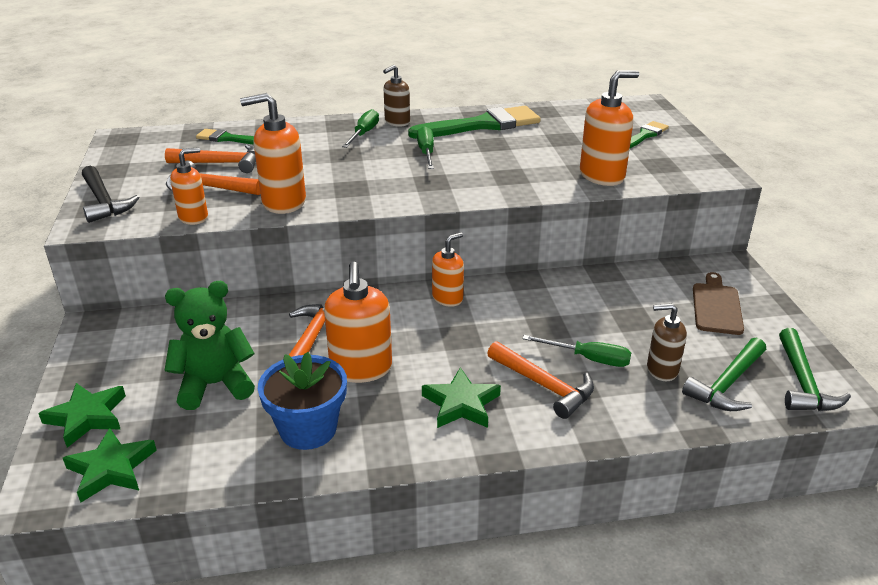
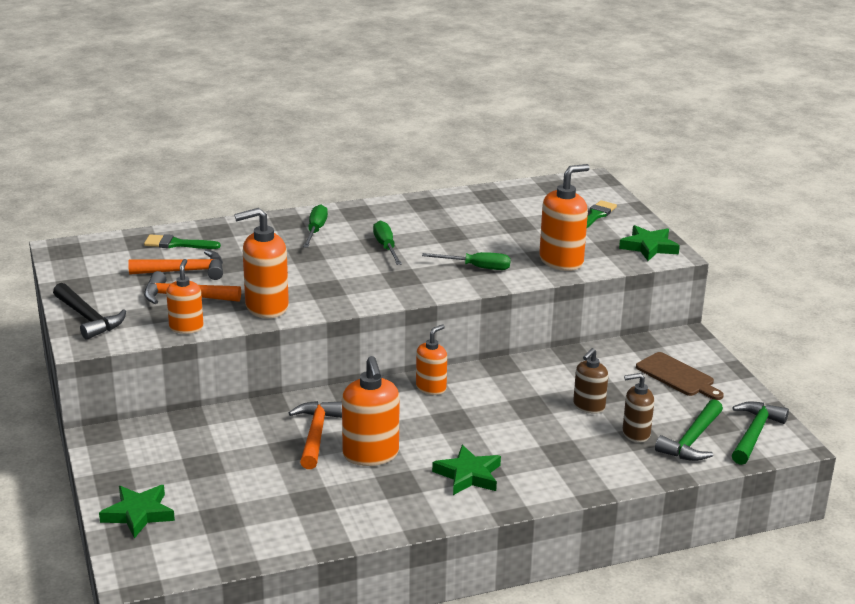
camera: 10 degrees left, 5 degrees down
green star [63,428,157,503] -> green star moved to [619,225,680,261]
green teddy bear [165,281,255,410] -> none
orange soap dispenser [170,147,208,225] -> orange soap dispenser turned 45 degrees counterclockwise [166,259,204,334]
blue flower pot [258,352,347,450] -> none
brown soap dispenser [383,65,410,127] -> brown soap dispenser moved to [573,348,608,414]
green brush [408,106,540,139] -> none
orange hammer [487,341,594,419] -> none
green screwdriver [523,335,631,367] -> green screwdriver moved to [422,252,511,270]
brown cutting board [693,272,744,335] -> brown cutting board turned 135 degrees clockwise [636,352,724,400]
green hammer [779,328,851,411] -> green hammer turned 150 degrees counterclockwise [732,402,789,465]

